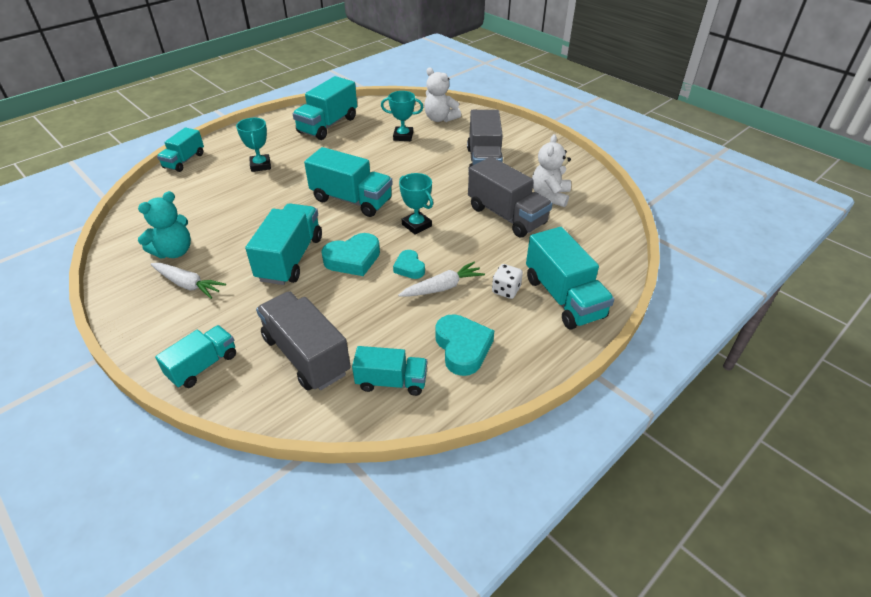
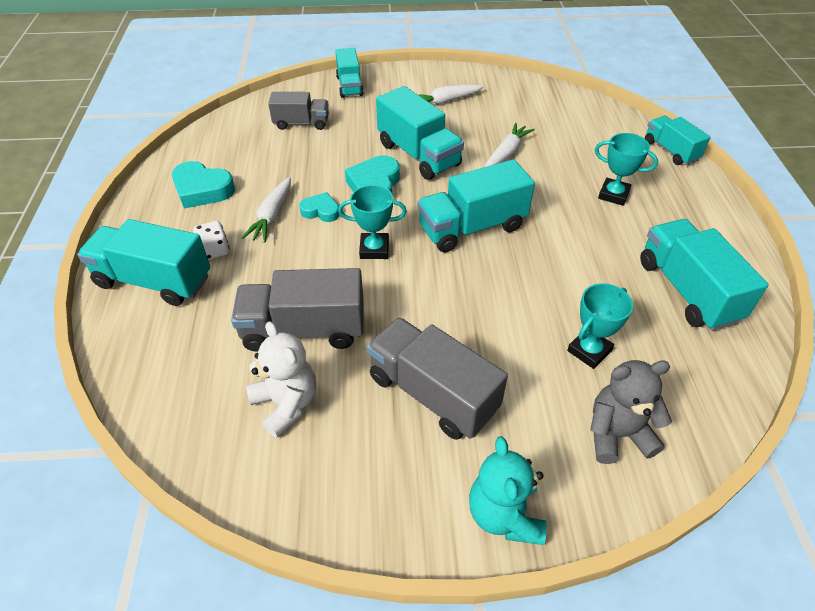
camera: 130 degrees right, 5 degrees up
turquoise teddy bear [138,191,191,258] -> turquoise teddy bear moved to [469,436,547,545]
grey truck [256,291,351,391] -> grey truck [268,92,329,130], size x0.62
turquoise truck [352,346,427,396] -> none
white teddy bear [424,68,461,122] -> grey teddy bear [590,360,672,464]
none -> white carrot [485,123,535,167]

